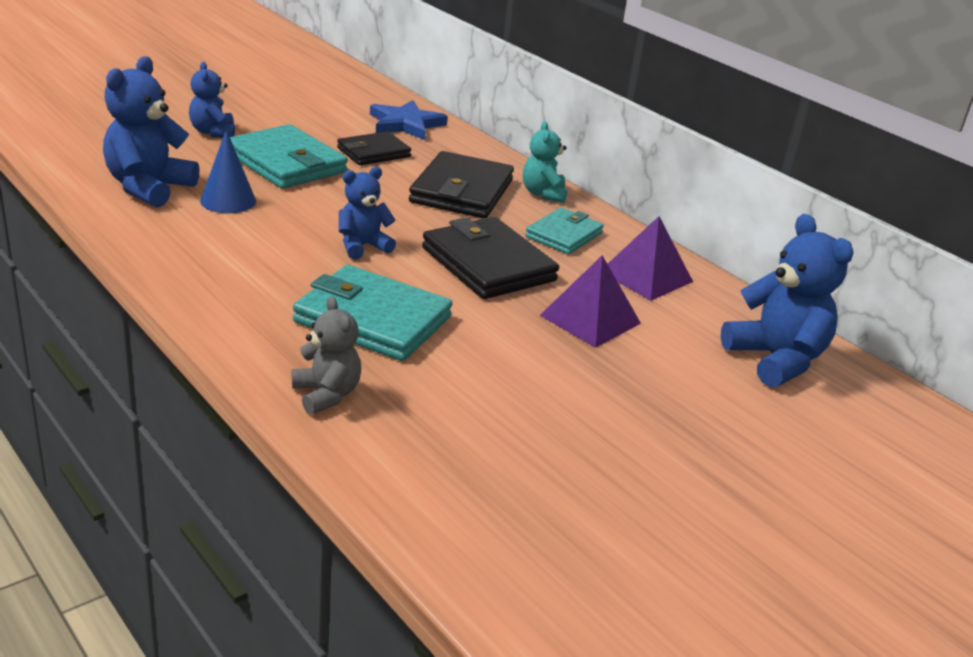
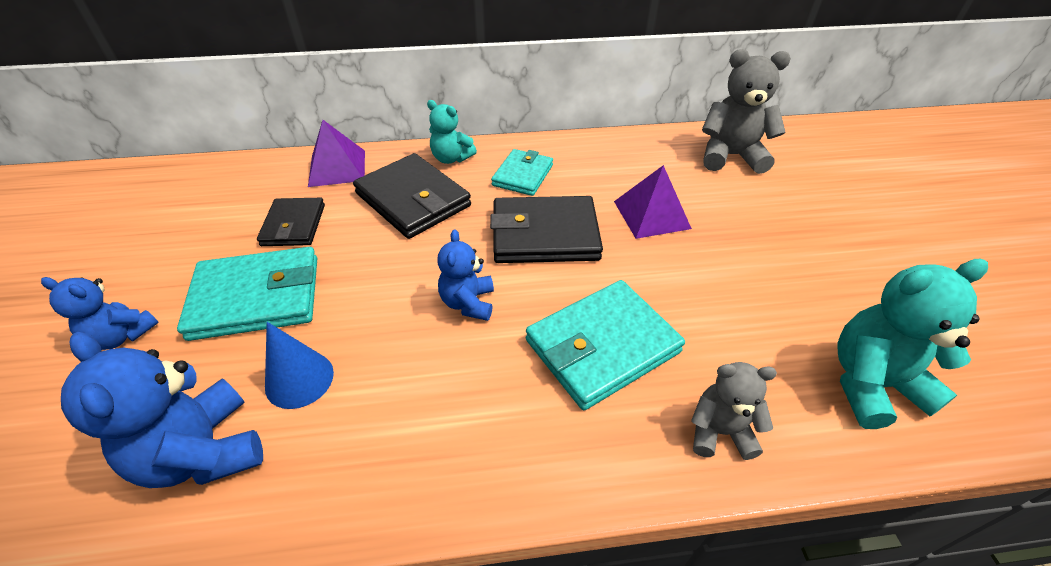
camera: 55 degrees left, 15 degrees up
blue star [370,100,448,140] -> none
turquoise wallet [525,208,604,254] -> turquoise wallet turned 45 degrees clockwise [491,149,553,196]
purple pyramid [608,216,693,301] -> purple pyramid moved to [308,120,365,187]
blue teddy bear [720,214,853,387] -> grey teddy bear [702,49,791,174]
none -> turquoise teddy bear [837,259,988,429]

